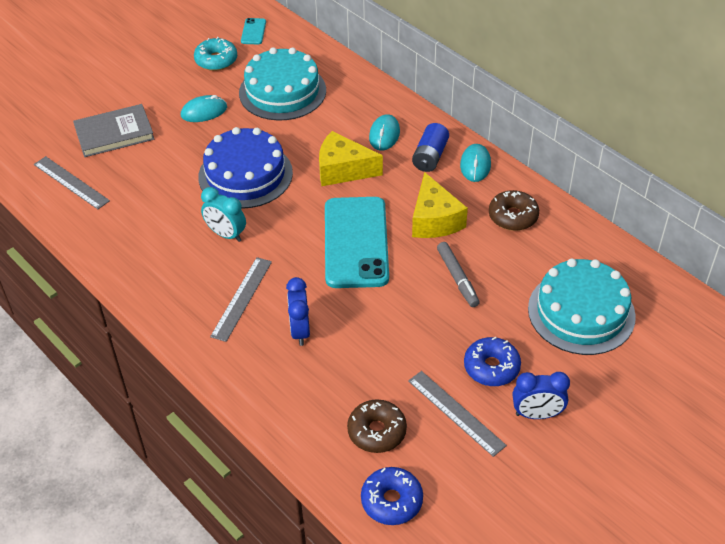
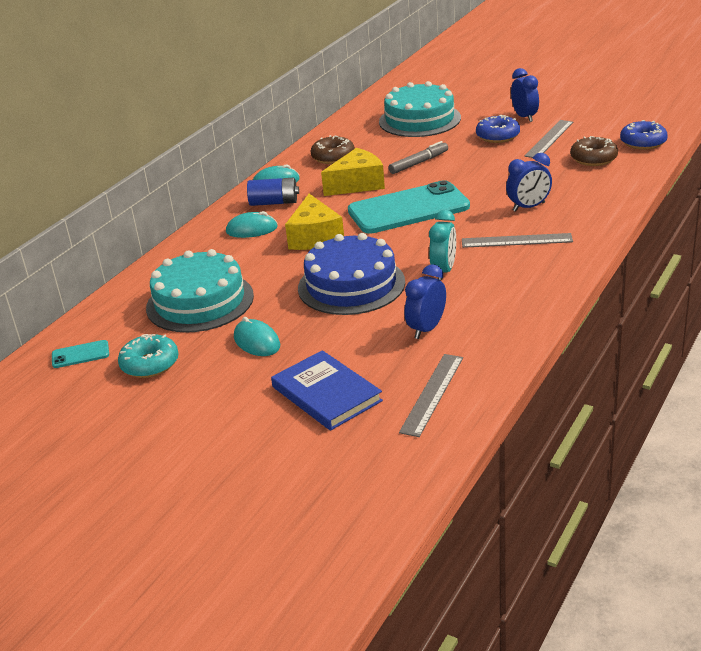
camera: 105 degrees left, 15 degrees down
grey book [73,104,154,157] -> blue book [271,350,383,431]
none -> blue clock [405,264,446,339]

